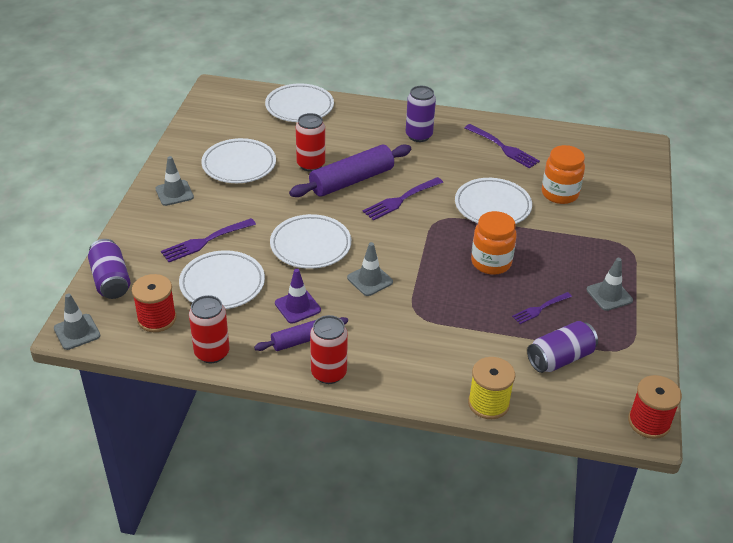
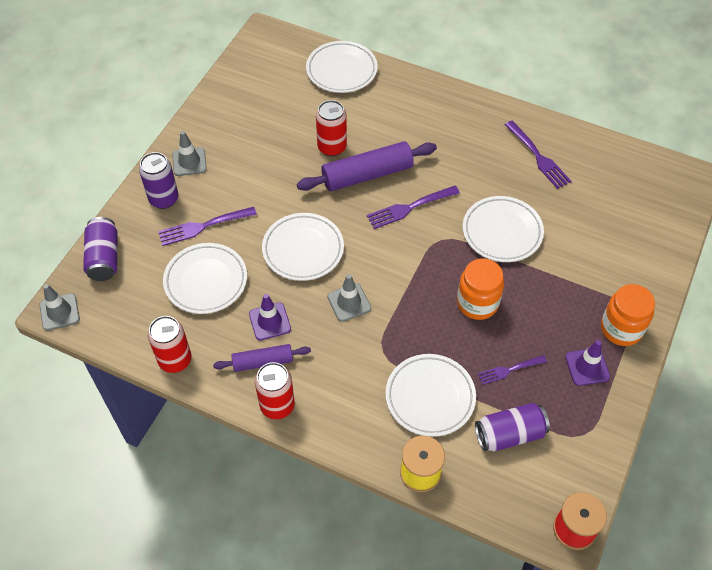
camera: 15 degrees right, 15 degrees up
red spool [132,274,176,332] -> none
white plate [201,138,276,183] -> white plate moved to [385,354,476,437]
purple can [406,86,436,142] -> purple can moved to [139,152,179,209]
orange jar [542,145,585,204] -> orange jar moved to [601,284,655,346]
grey traffic cone [586,258,633,311] -> purple traffic cone [565,340,610,386]

